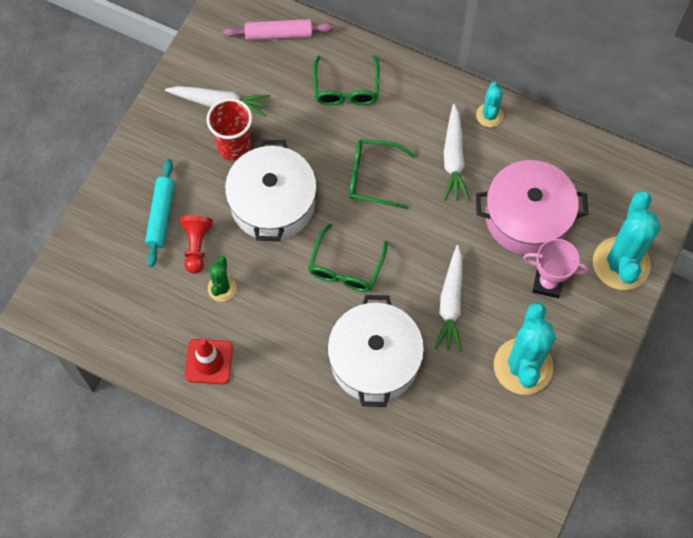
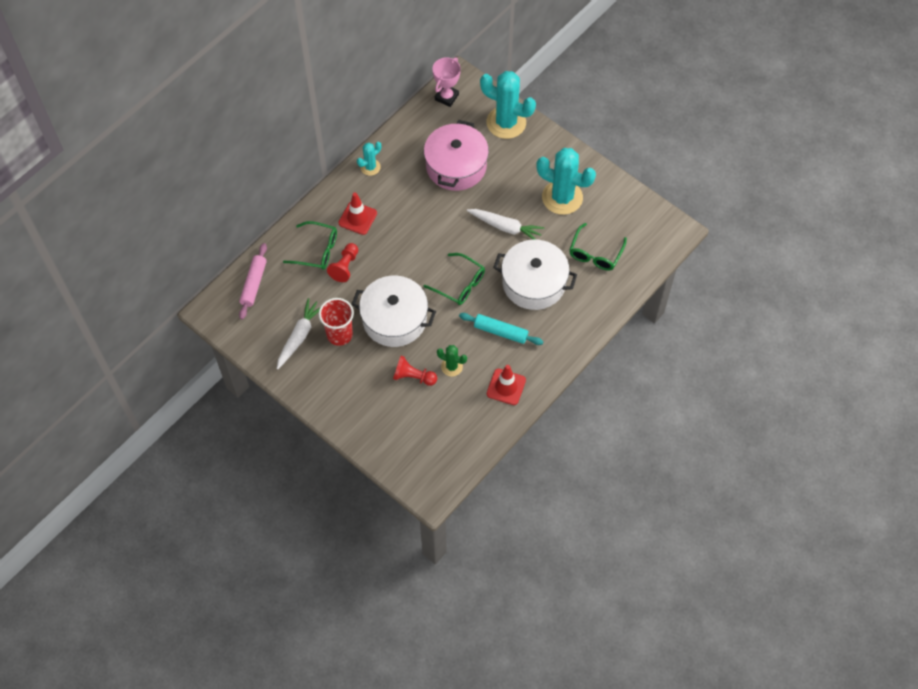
camera: 75 degrees left, 5 degrees down
turquoise rolling pin [145,159,175,267] -> turquoise rolling pin moved to [459,313,544,345]
green glasses [350,139,415,209] -> green glasses moved to [569,223,627,271]
white carrot [444,104,470,201] -> none
turquoise cactus [476,82,504,127] -> turquoise cactus turned 60 degrees counterclockwise [357,142,381,176]
pink trophy [523,239,589,298] -> pink trophy moved to [432,57,461,107]
none -> red pawn [327,243,358,282]
none -> red traffic cone [338,193,377,235]

